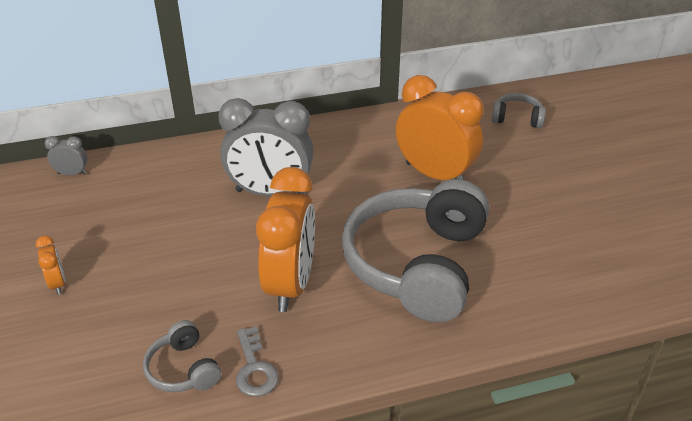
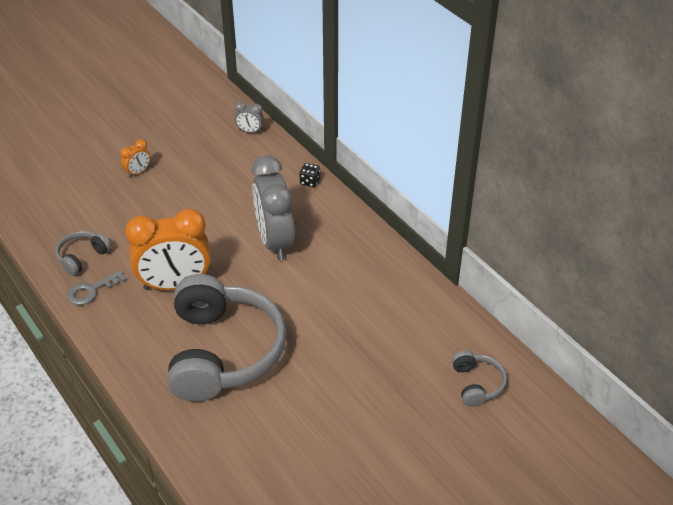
camera: 70 degrees right, 5 degrees up
grey clock [45,136,88,175] -> grey clock turned 120 degrees clockwise [235,101,264,133]
grey headphones [342,179,489,322] -> grey headphones turned 90 degrees clockwise [167,274,287,402]
orange clock [396,75,484,180] -> none
none -> black dice [299,163,320,187]

